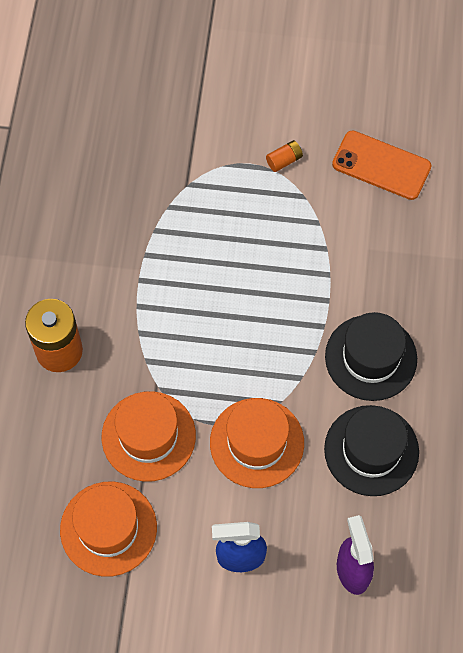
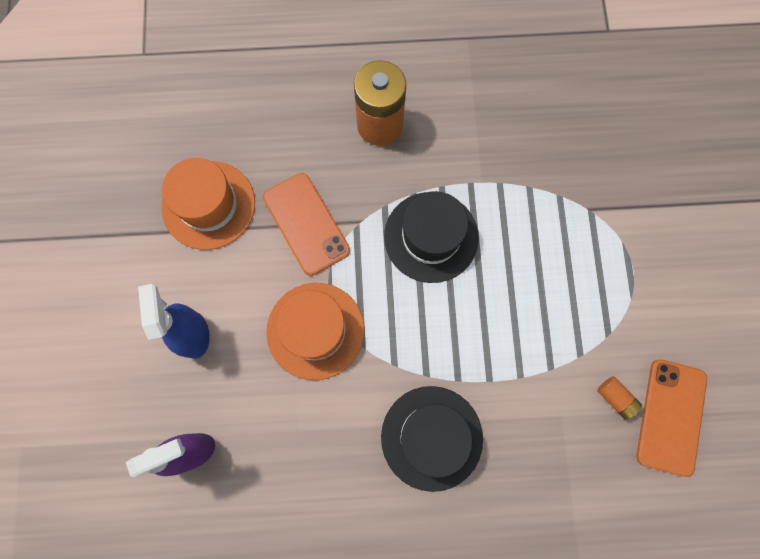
camera: 80 degrees right, 10 degrees up
orange hat [102,391,196,482] -> orange phone [263,173,350,276]
orange battery [266,140,303,172] -> orange battery moved to [597,376,642,420]
black hat [324,405,419,496] -> black hat moved to [384,191,479,283]

